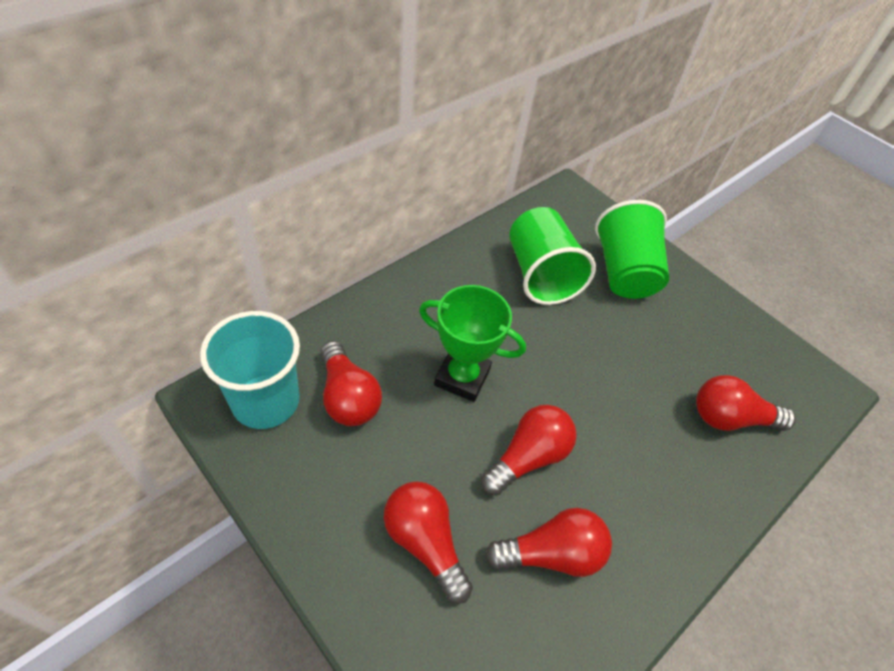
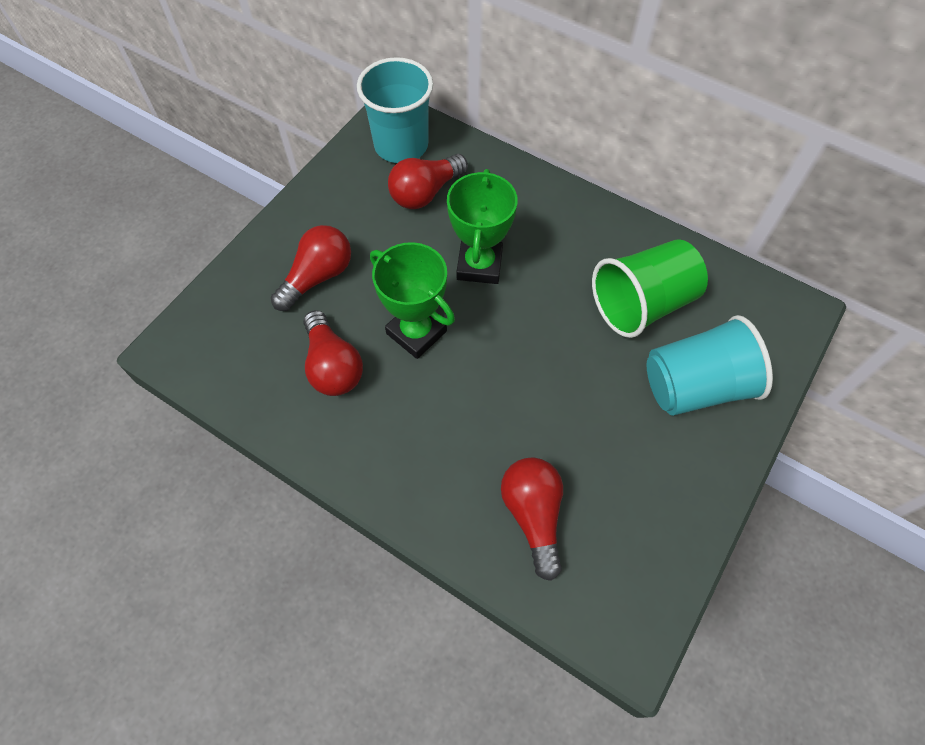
camera: 80 degrees right, 10 degrees up
red light bulb [481,405,577,496] -> green trophy [370,242,455,359]
green cup [595,200,669,299] -> turquoise cup [646,315,773,416]

